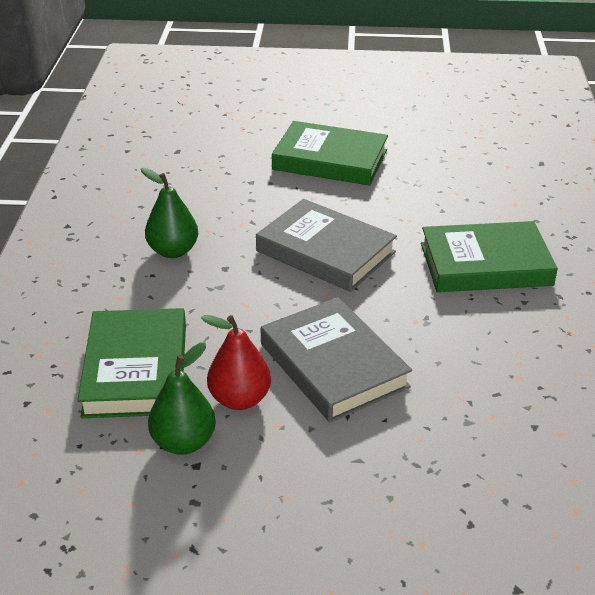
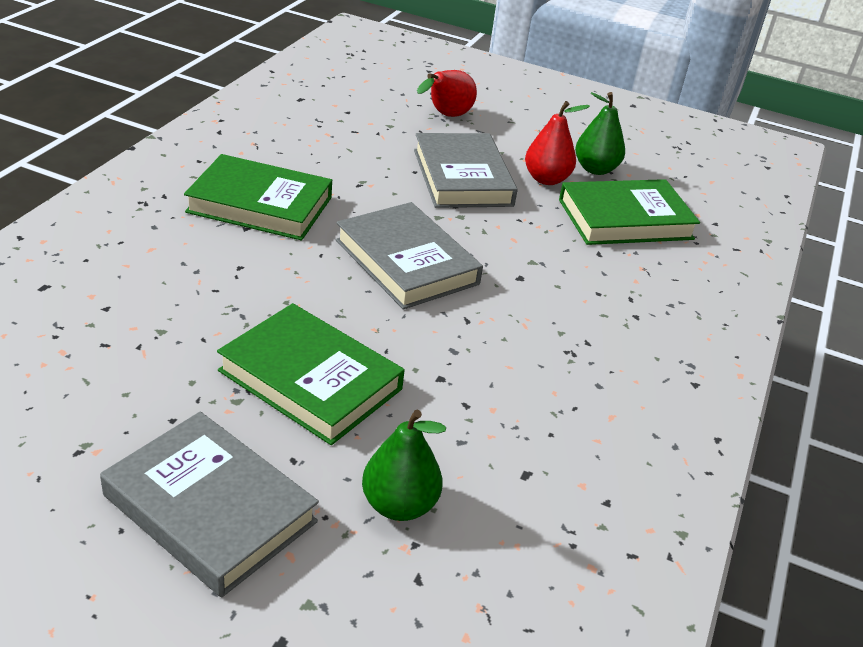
camera: 165 degrees left, 0 degrees up
green book [77,308,186,418] -> green book turned 60 degrees clockwise [559,179,700,245]
green pear [141,168,198,258] -> green pear moved to [362,410,446,521]
none -> grey book [100,411,319,597]
none -> red pear [417,70,477,117]

